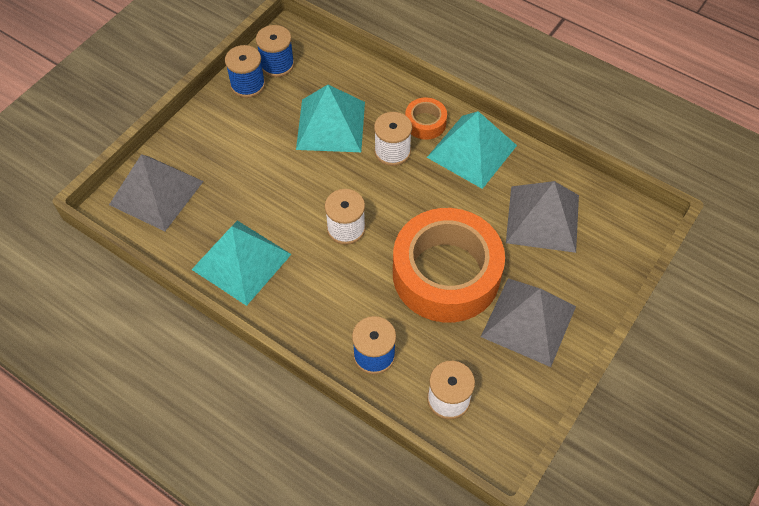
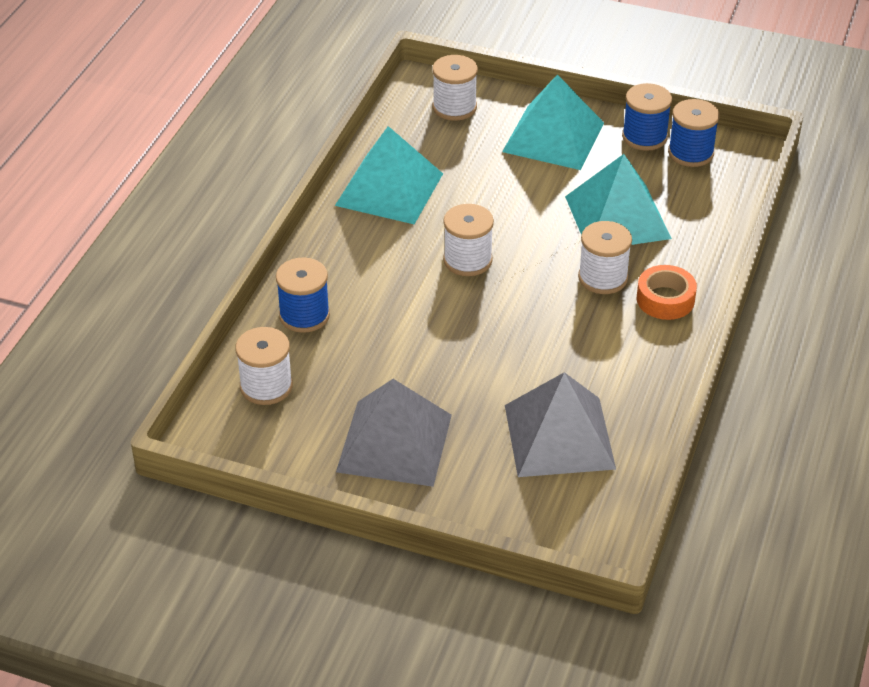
camera: 75 degrees right, 15 degrees down
grey pyramid [109,154,204,231] -> white spool [432,55,478,121]
orange tape [393,208,505,323] -> none
turquoise pyramid [427,111,517,189] -> turquoise pyramid moved to [502,74,604,170]

